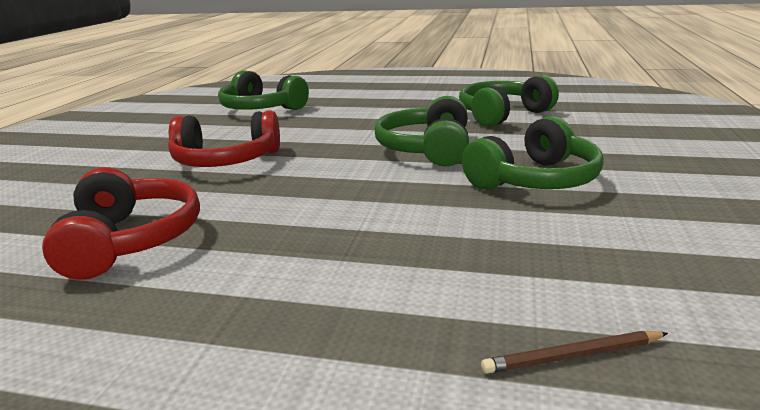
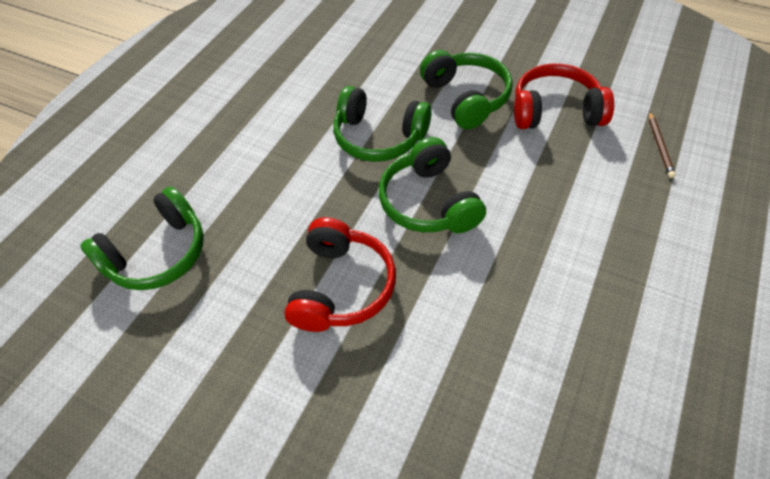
camera: 75 degrees left, 30 degrees up
red headphones [42,167,200,280] -> red headphones moved to [514,63,614,129]
green headphones [459,75,559,127] -> green headphones moved to [379,137,486,233]

